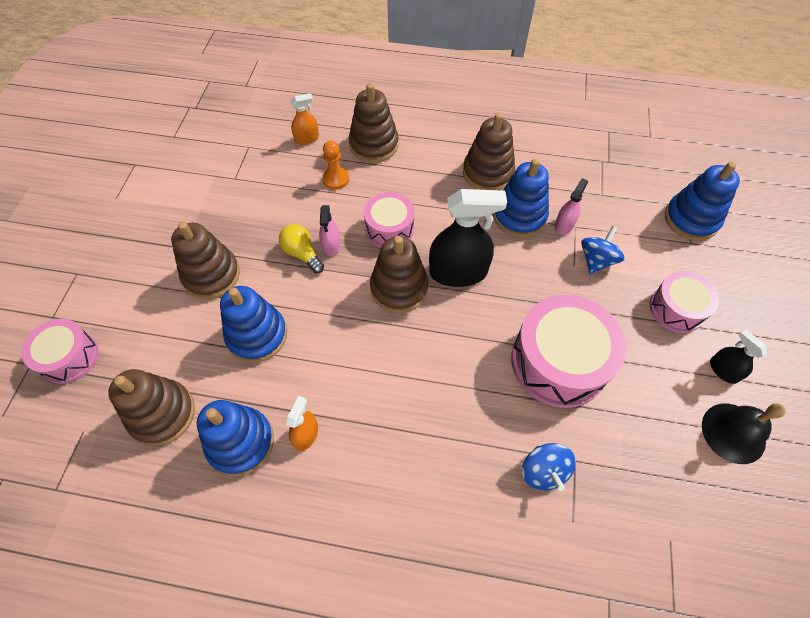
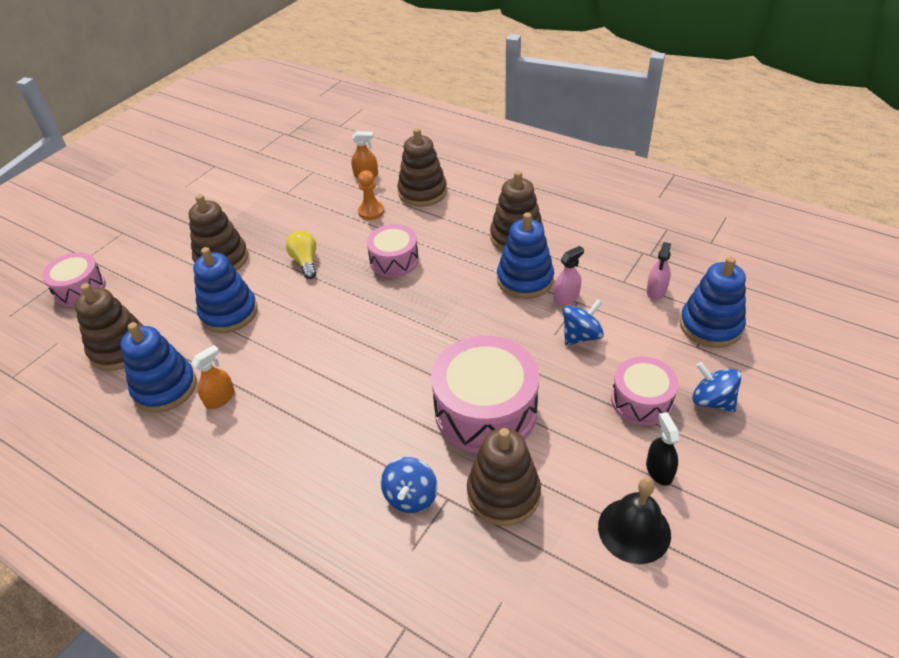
camera: 25 degrees right, 15 degrees down
pink spray bottle [319,205,341,256] -> pink spray bottle moved to [647,242,671,300]
brown stacking toy [370,236,428,313] -> brown stacking toy moved to [467,428,541,526]
black spray bottle [429,189,507,287] -> none
none -> blue spinning top [692,362,741,412]

